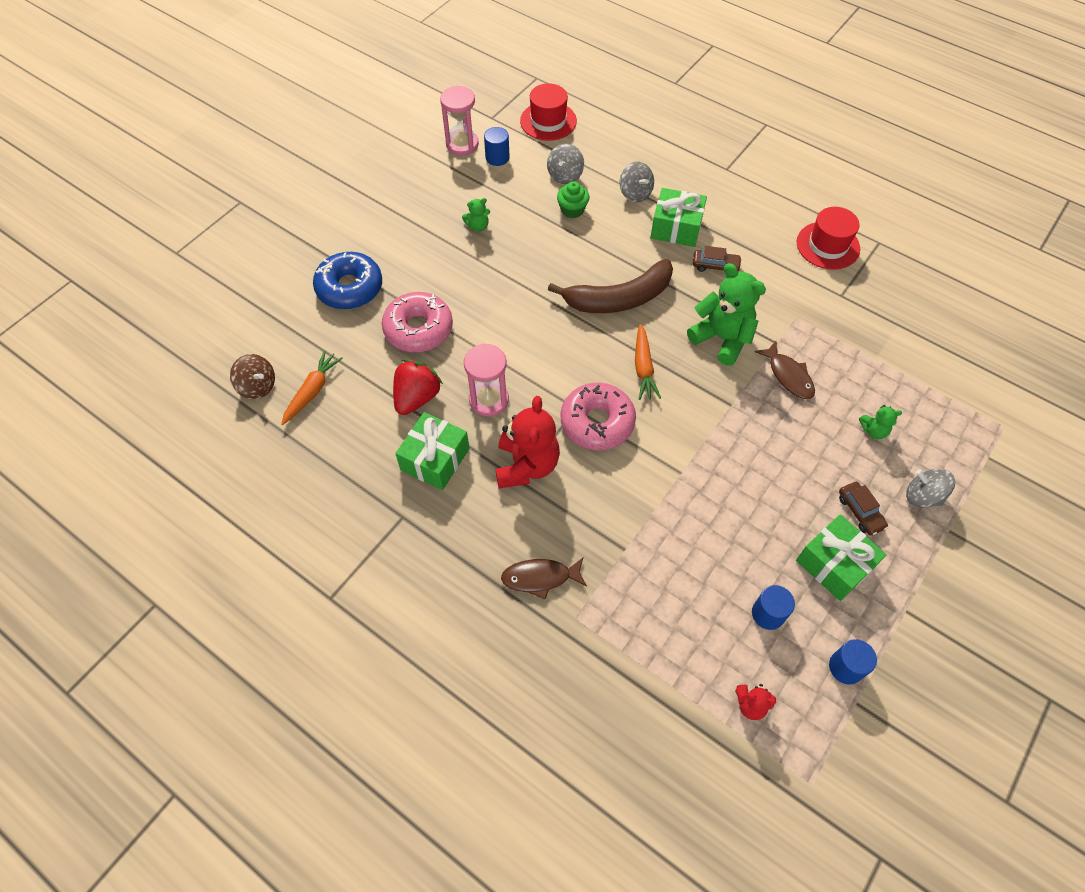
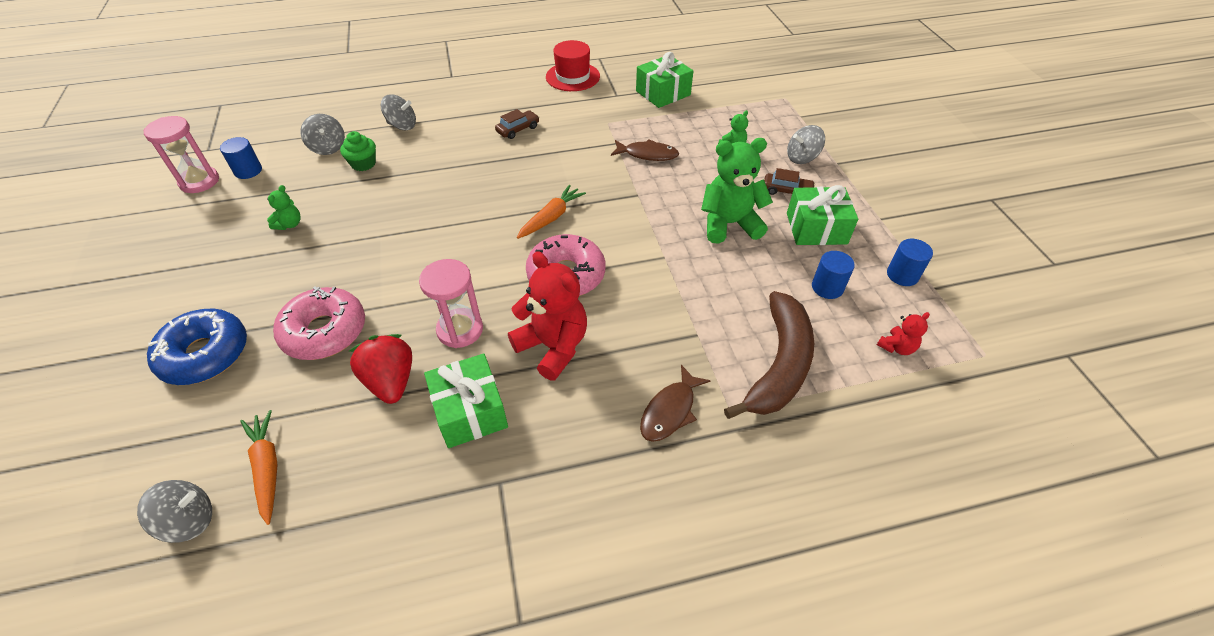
camera: 50 degrees left, 10 degrees down
brown spinning top [230,354,275,399] -> grey spinning top [137,480,212,543]
red hat [520,83,577,141] -> none
brown banana [548,259,673,313] -> brown banana moved to [724,291,814,419]
orange carrot [635,324,661,400] -> orange carrot turned 90 degrees counterclockwise [517,185,586,239]
green gift [650,188,707,247] -> green gift moved to [636,52,693,108]
green teddy bear [687,263,766,366] -> green teddy bear moved to [701,138,773,244]

